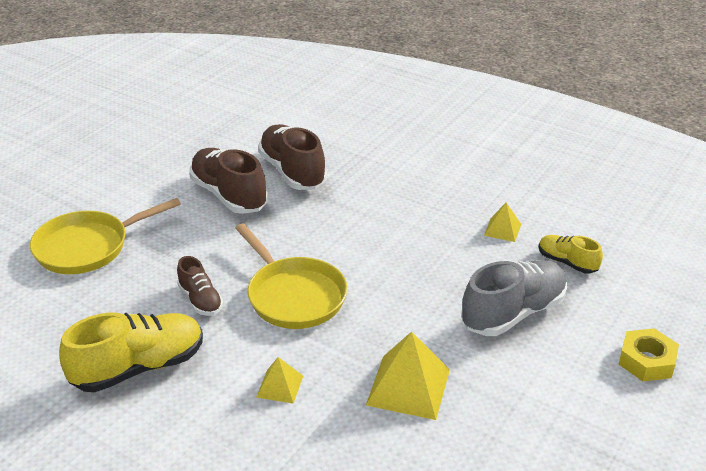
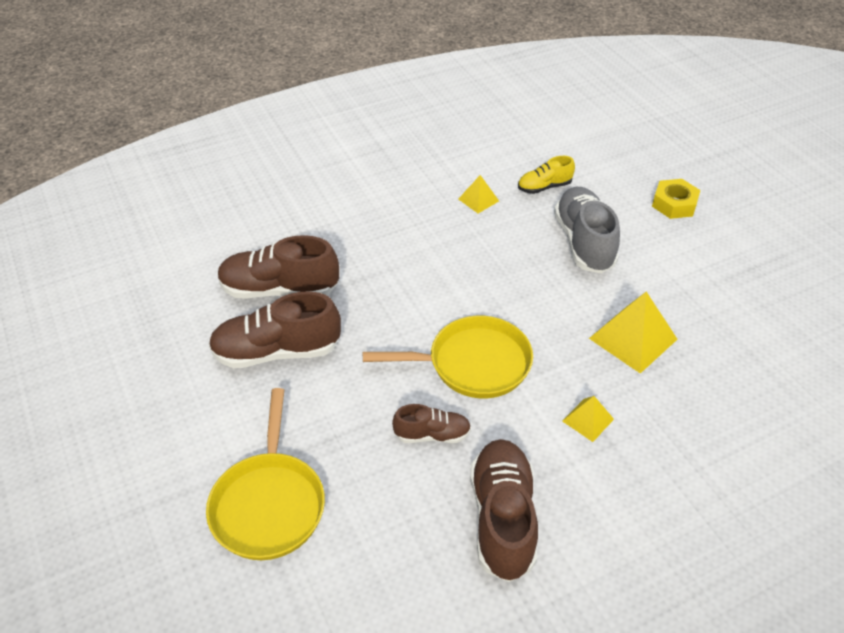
camera: 60 degrees left, 10 degrees up
yellow shoe [59,312,203,392] -> brown shoe [470,439,538,582]

